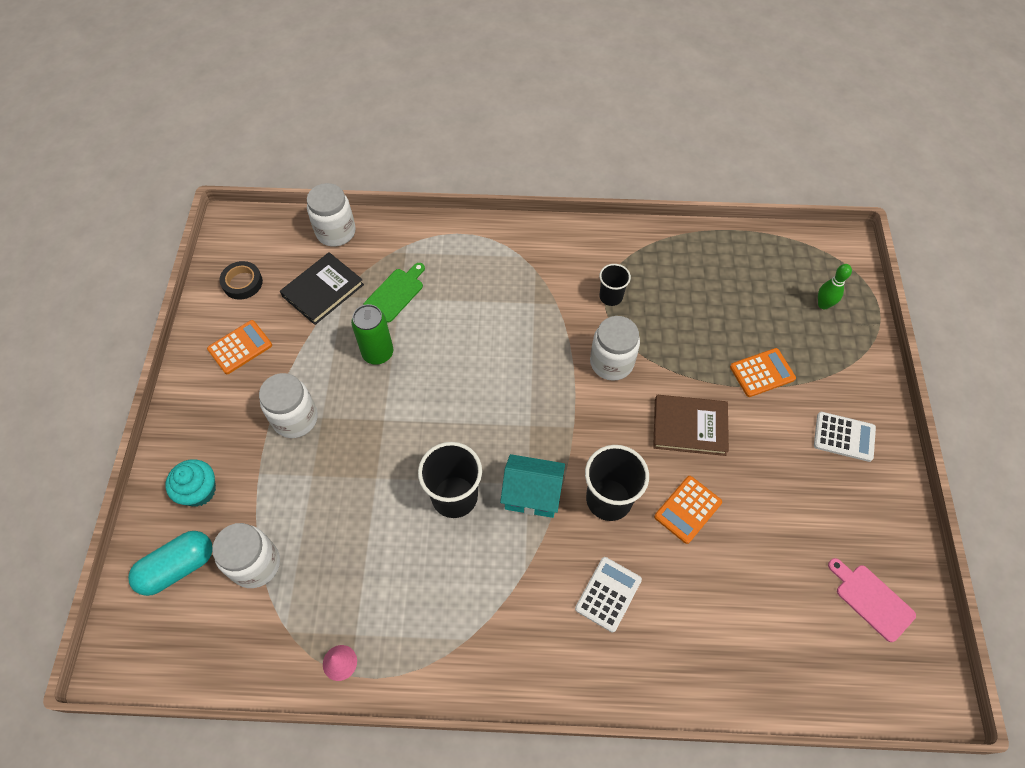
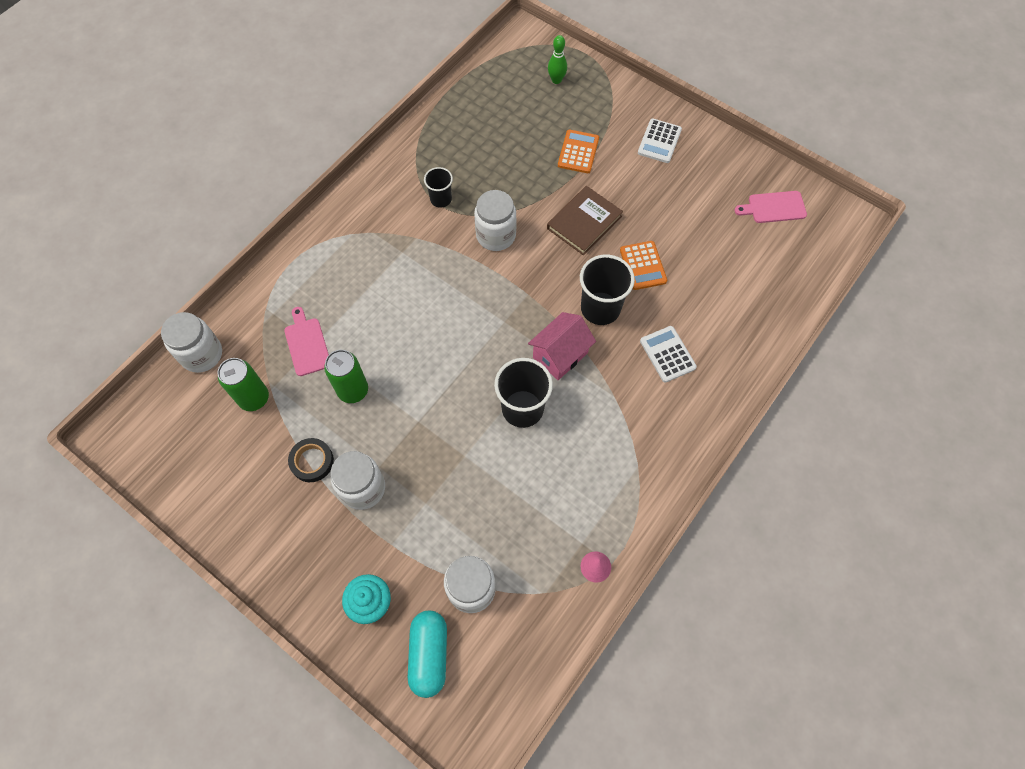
camera: 55 degrees left, 5 degrees up
orange calculator [207,320,272,374] -> none
black tape [219,261,263,300] -> black tape moved to [288,438,334,482]
black book [280,252,364,325] -> green can [217,358,269,411]
green cutting board [363,263,425,322] -> pink cutting board [284,307,329,376]
turquoise house [500,454,565,518] -> pink house [528,312,596,380]
white calculator [814,412,876,462] -> white calculator turned 150 degrees clockwise [638,118,682,163]

